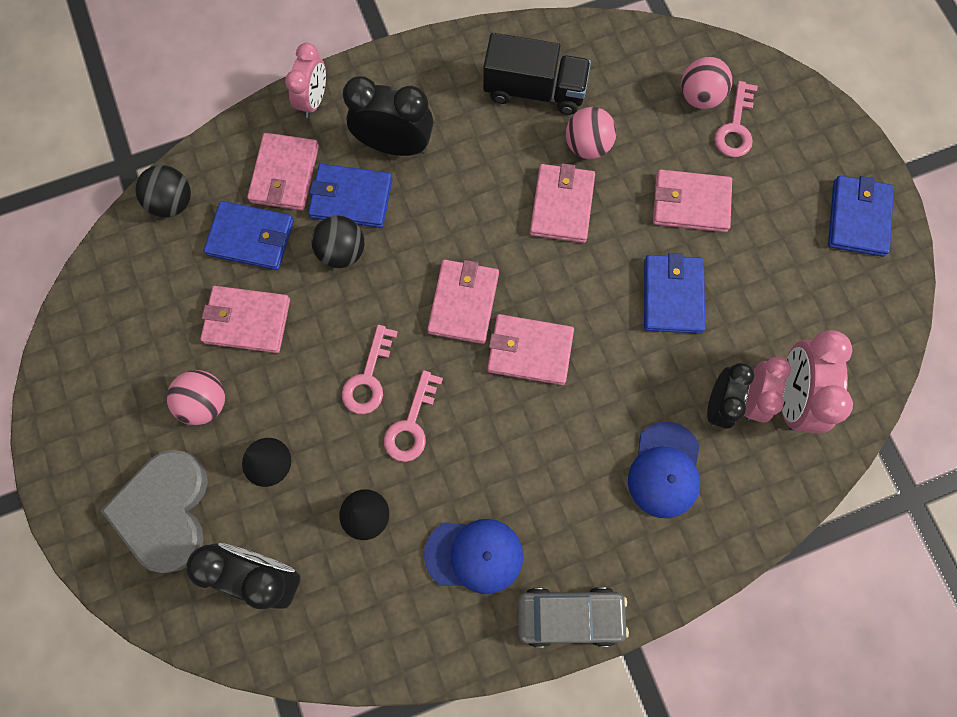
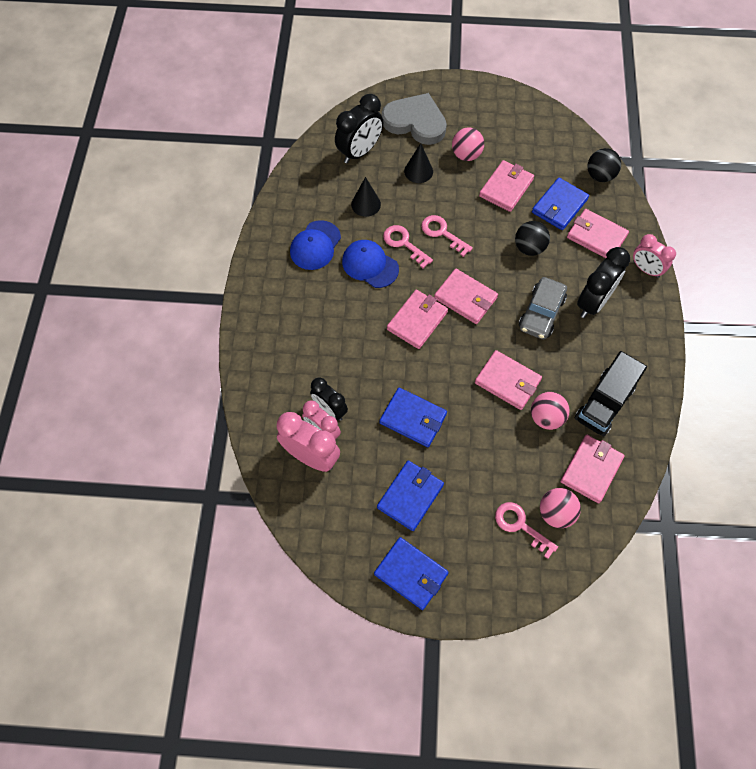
camera: 115 degrees right, 10 degrees down
blue wallet [308,163,393,228] -> blue wallet moved to [377,460,444,531]
grey car [517,587,629,648] -> grey car moved to [519,277,567,339]
blue cap [628,422,700,518] -> blue cap moved to [342,240,399,288]
pink wallet [653,169,732,232] -> pink wallet moved to [560,435,625,503]

